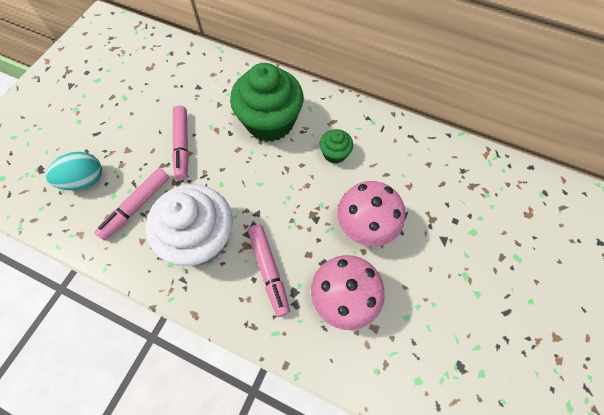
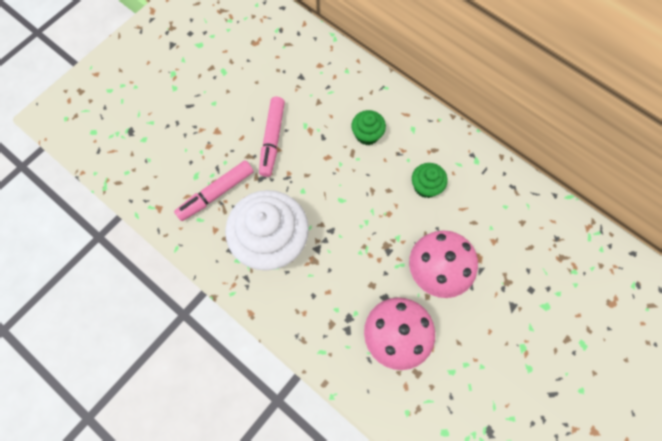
camera: 15 degrees right, 5 degrees up
turquoise egg [46,152,102,190] -> none
green cupcake [230,63,304,142] -> green cupcake [351,110,386,145], size x0.47
pink marker [248,224,290,317] -> none

